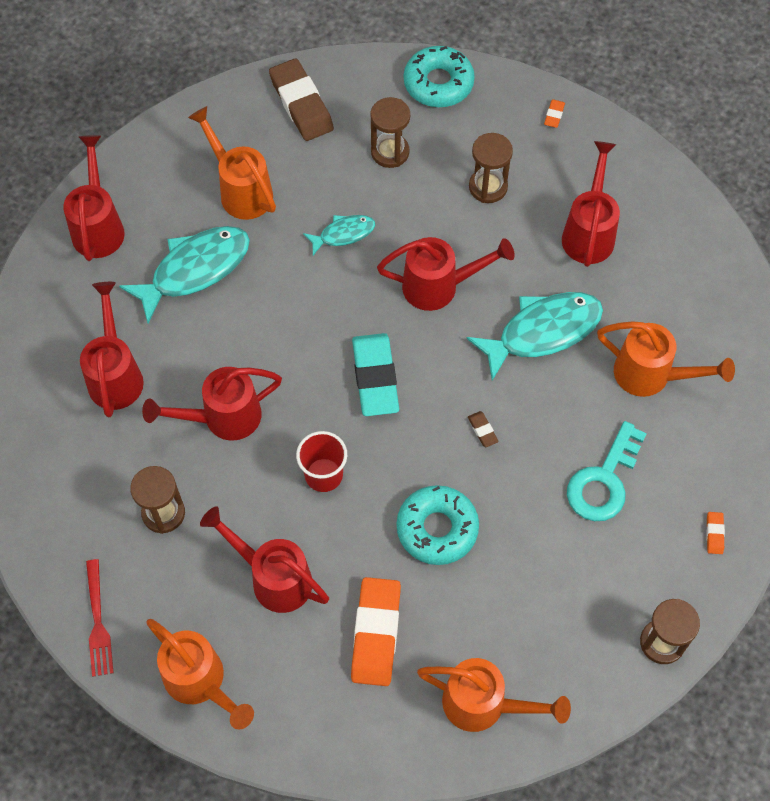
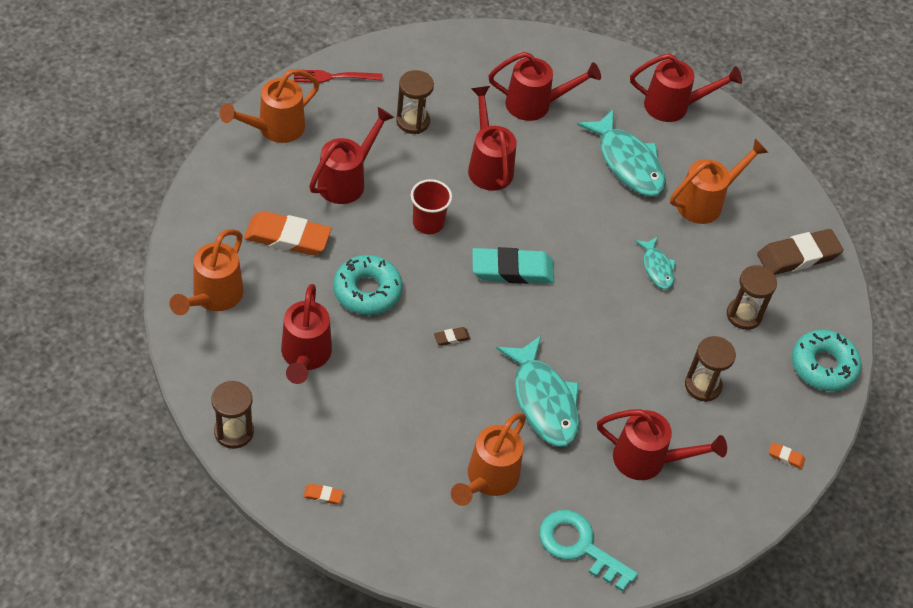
camera: 90 degrees right, 10 degrees down
red watering can [377,237,515,311] -> red watering can moved to [281,284,332,384]
turquoise key [567,421,647,521] -> turquoise key moved to [539,510,638,592]

